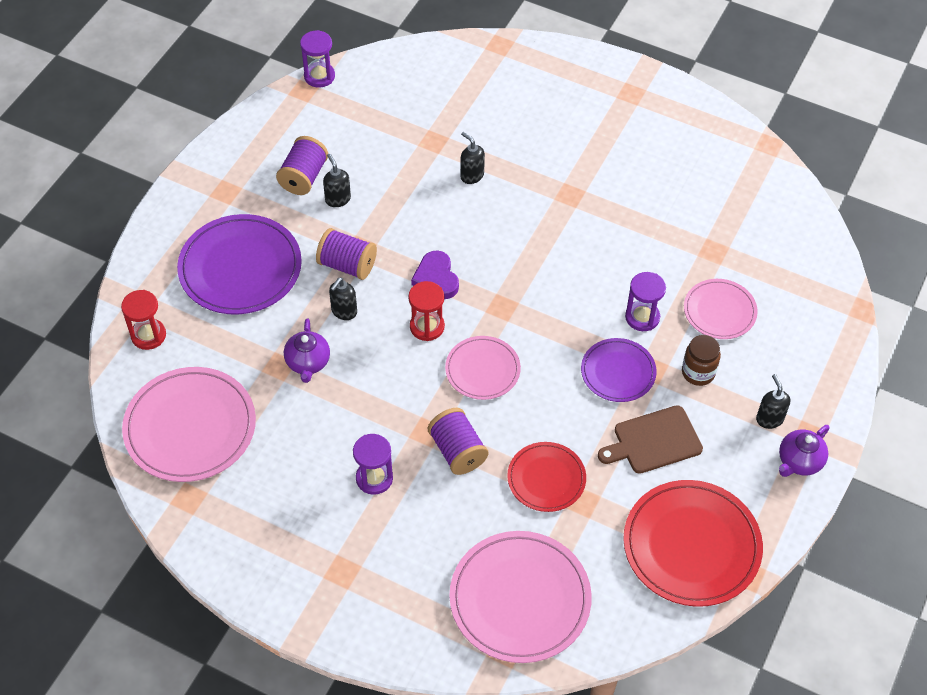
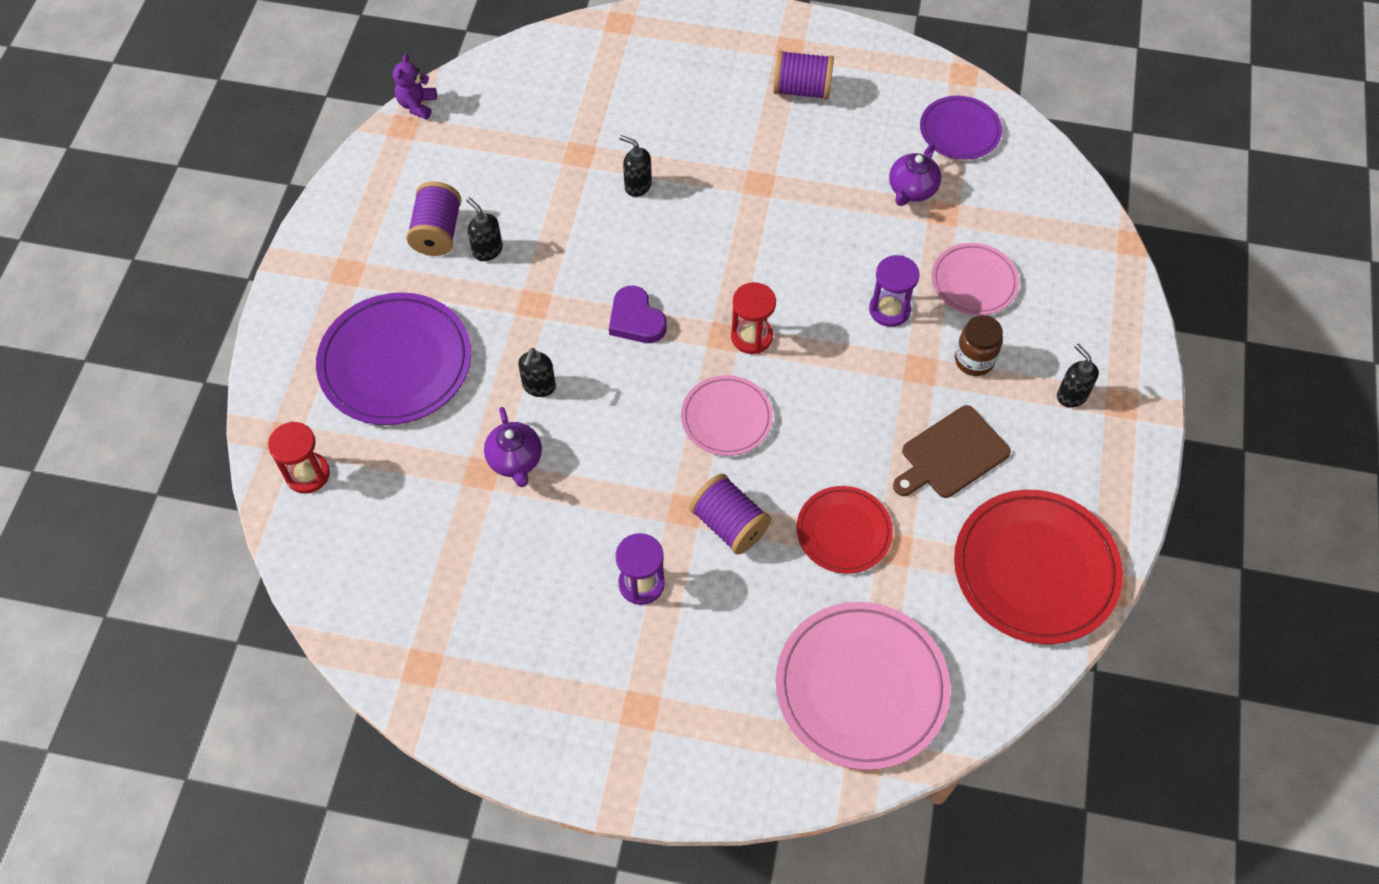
camera: 15 degrees left, 5 degrees up
pink plate [122,367,256,482] -> none
purple hourglass [300,30,335,87] -> purple teddy bear [393,53,437,120]
purple spool [316,228,377,280] -> purple spool moved to [773,50,834,100]
red hourglass [408,281,445,341] -> red hourglass moved to [731,282,776,354]
purple plate [581,338,657,402] -> purple plate moved to [920,96,1002,160]
purple teapot [779,425,829,477] -> purple teapot moved to [889,144,941,206]

